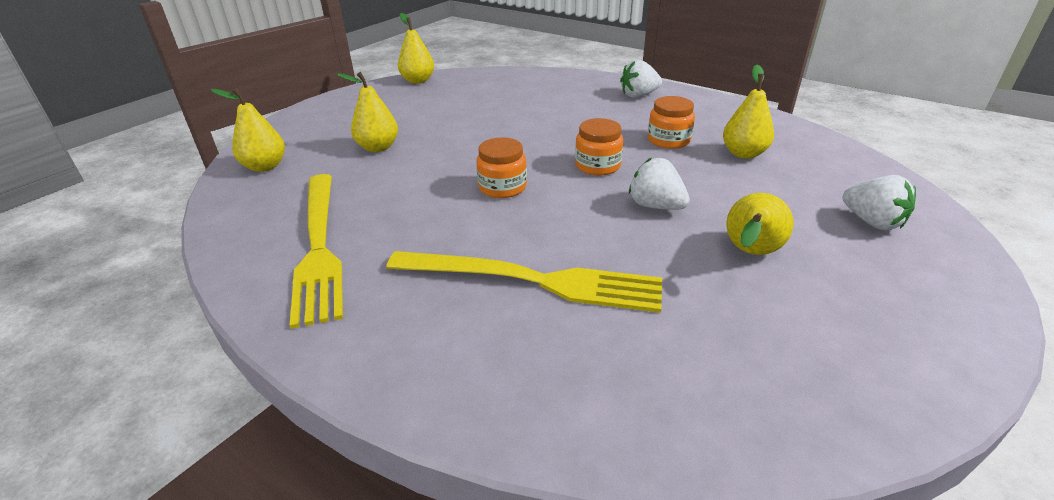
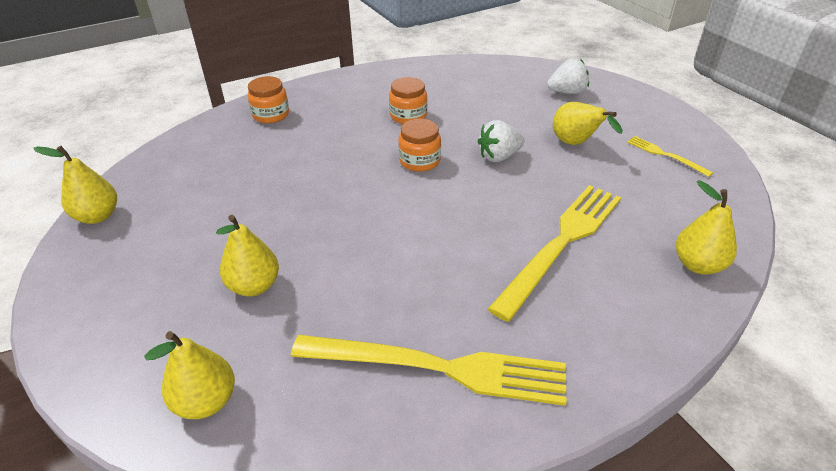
camera: 65 degrees left, 5 degrees up
orange jar [476,137,527,198] -> orange jar moved to [248,76,289,123]
white strawberry [620,60,662,98] -> none
yellow pear [723,65,774,159] -> yellow pear moved to [676,180,737,275]
none -> yellow fork [627,136,713,177]

